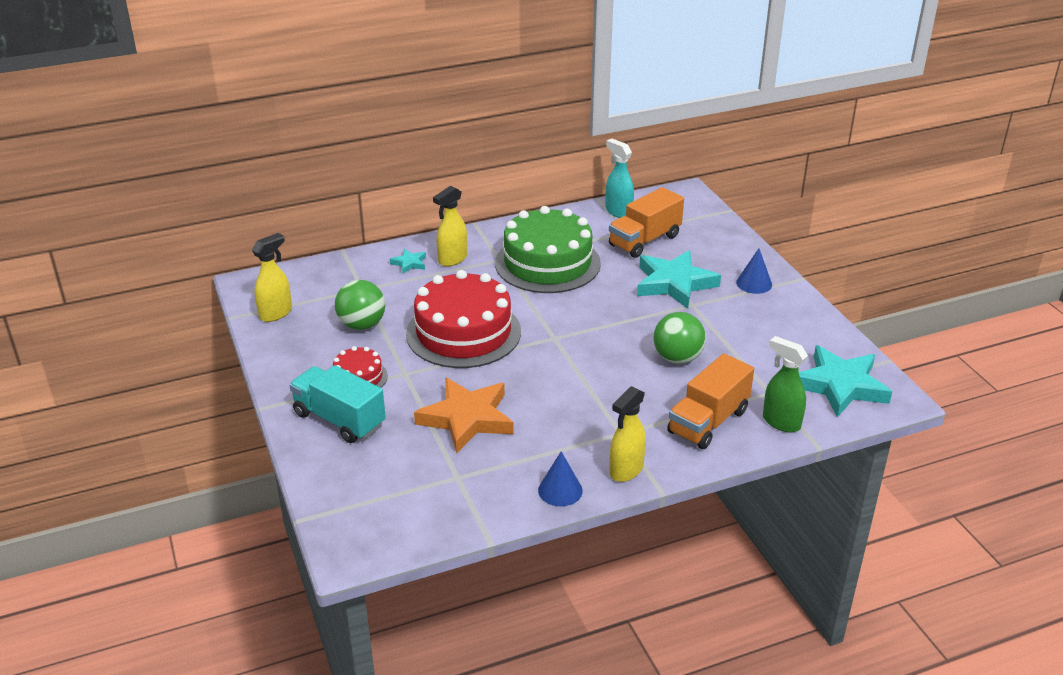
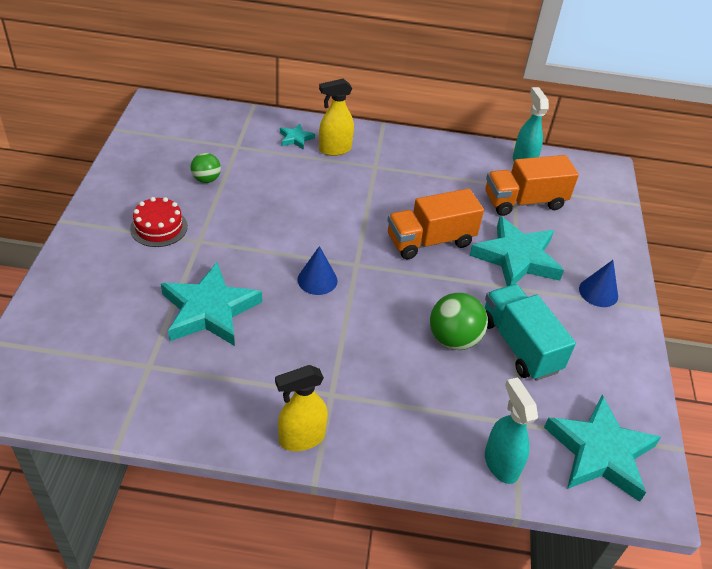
camera: 25 degrees right, 10 degrees up
yellow spray bottle [252,233,292,322] -> none
turquoise truck [289,365,386,443] -> turquoise truck moved to [485,284,576,381]
green ball [335,280,385,330] -> green ball [191,153,221,183], size x0.62
red cake [406,270,521,368] -> none
orange star [414,377,514,453] -> turquoise star [161,262,262,346]
green cake [495,206,601,293] -> none
blue cone [538,451,583,506] -> blue cone moved to [297,246,338,295]
orange truck [667,353,754,449] -> orange truck moved to [387,189,484,259]
green spray bottle [763,336,808,432] -> turquoise spray bottle [485,377,538,484]

